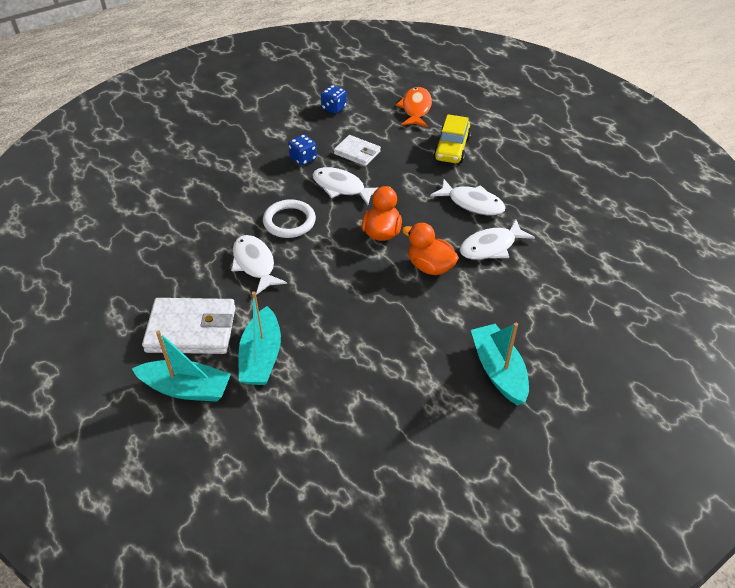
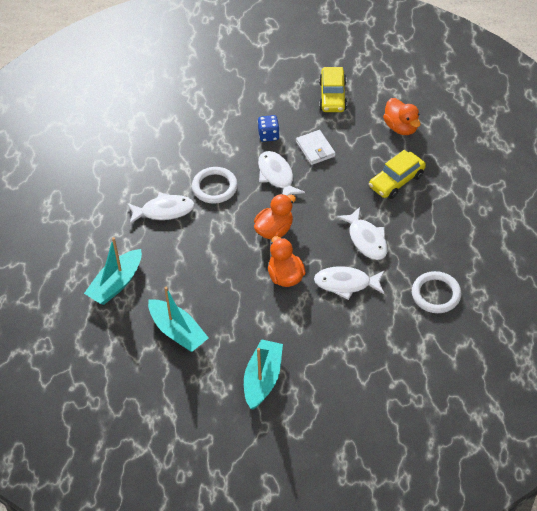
camera: 35 degrees right, 5 degrees up
turquoise boat [132,330,231,402] -> turquoise boat moved to [148,287,209,352]
white wallet [142,298,236,354] -> none
white fish [231,235,287,295] -> white fish turned 75 degrees clockwise [127,192,195,225]
blue dice [321,85,347,114] -> yellow car [319,67,347,112]
orange fish [396,87,432,127] -> orange duck [383,98,421,135]
none -> white ring [412,271,461,313]

